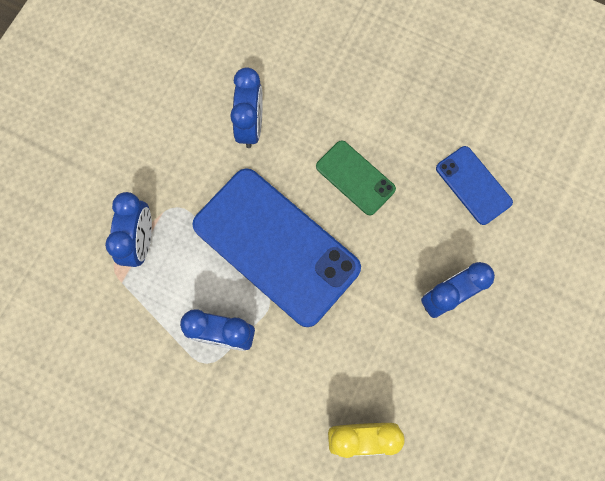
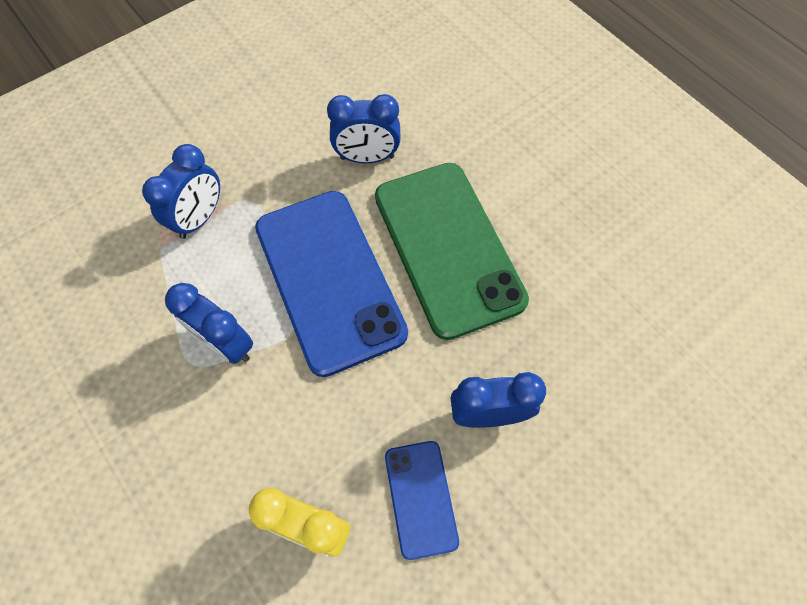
camera: 25 degrees right, 10 degrees down
blue clock [230,67,263,148] -> blue clock turned 60 degrees clockwise [327,94,401,163]
green phone [316,140,396,215] -> green phone [375,163,529,340], size x2.04
blue phone [436,146,513,225] -> blue phone moved to [385,441,459,560]

